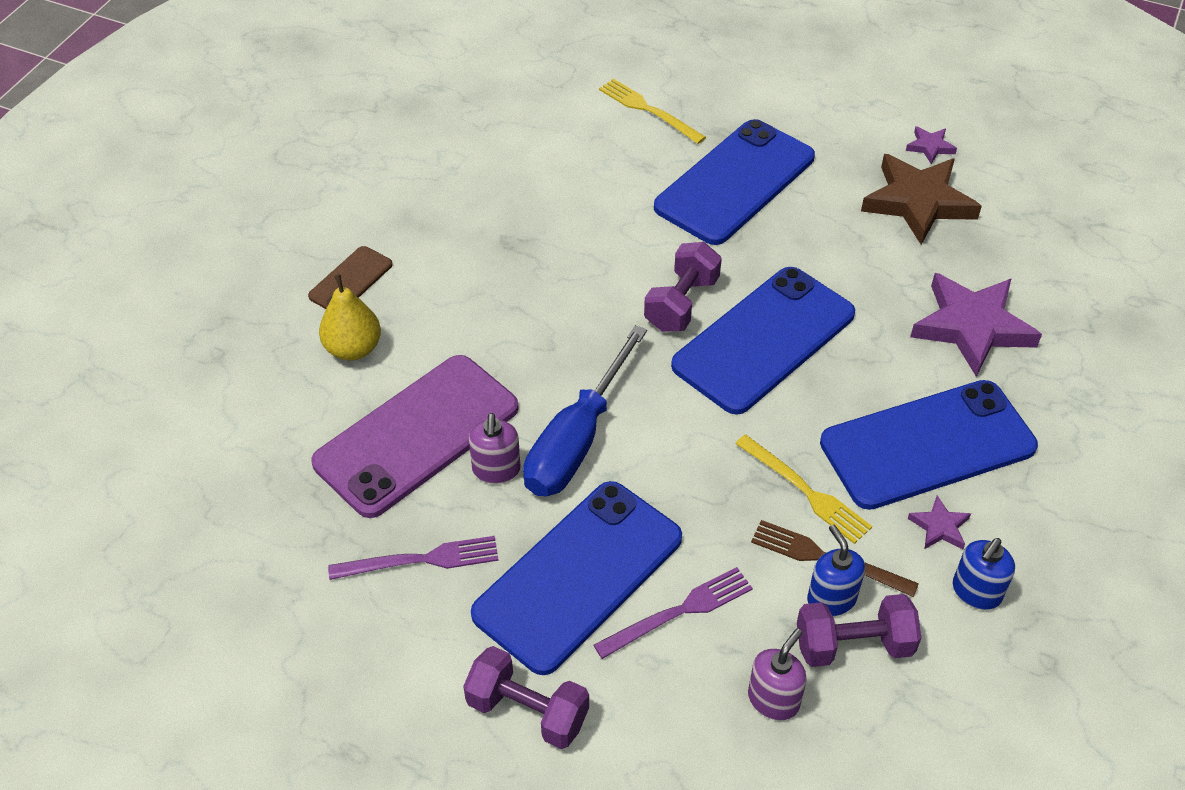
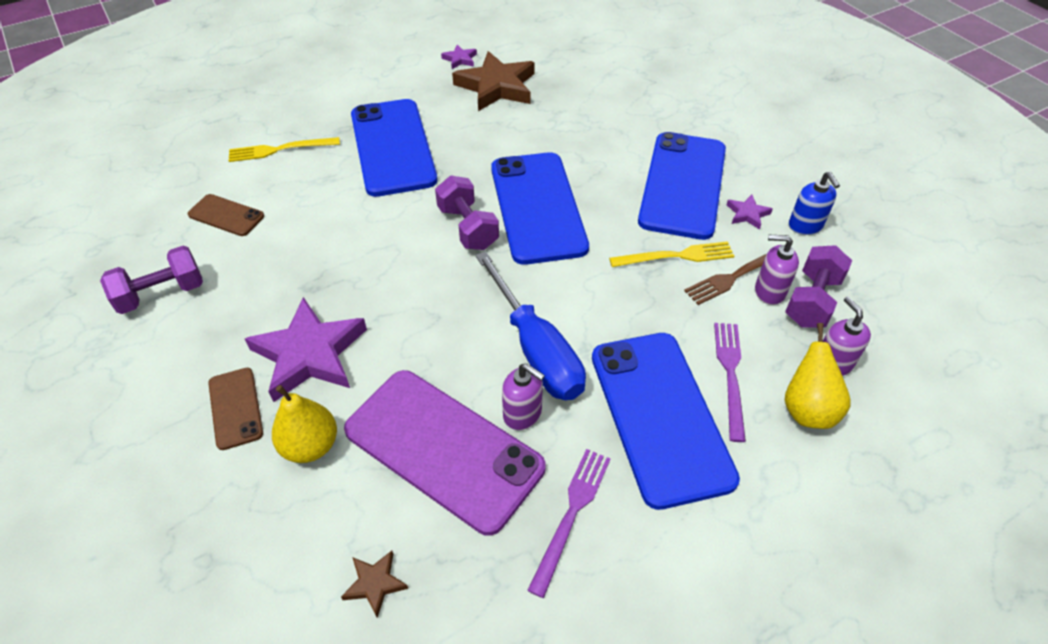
camera: 55 degrees left, 0 degrees up
purple phone [311,355,519,518] -> purple phone turned 45 degrees counterclockwise [344,370,546,536]
purple dumbbell [463,646,589,749] -> purple dumbbell moved to [100,246,203,314]
blue soap dispenser [807,524,865,616] -> purple soap dispenser [755,235,799,305]
purple star [910,273,1042,377] -> purple star moved to [245,297,367,402]
none -> brown phone [188,194,264,236]
none -> brown star [341,551,408,618]
none -> yellow pear [785,323,851,429]

